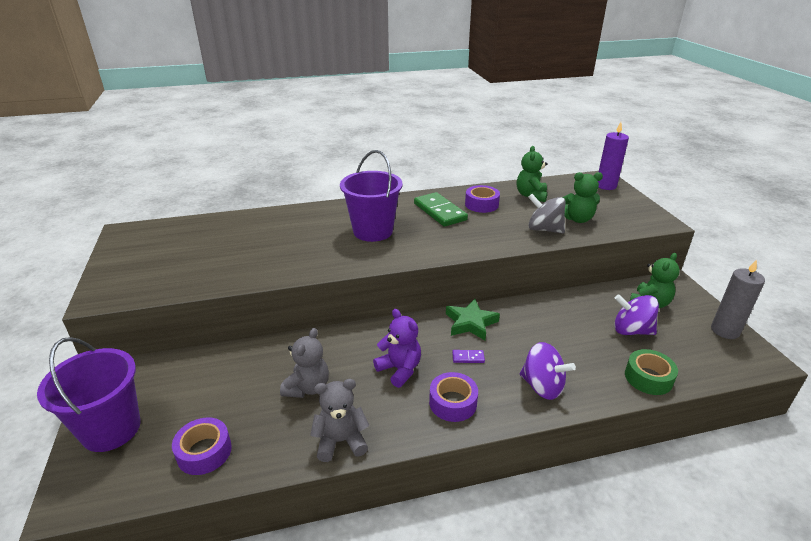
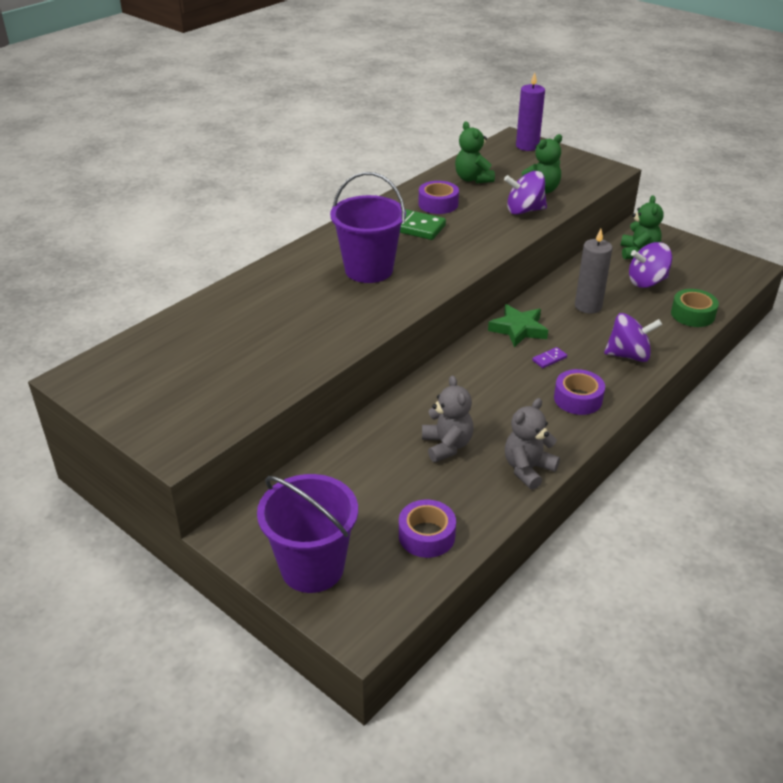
camera: 35 degrees left, 5 degrees up
purple teddy bear [373,309,421,388] -> none
grey spinning top [528,194,565,234] -> purple spinning top [504,171,547,215]
grey candle [711,259,765,339] -> grey candle moved to [575,229,612,314]

